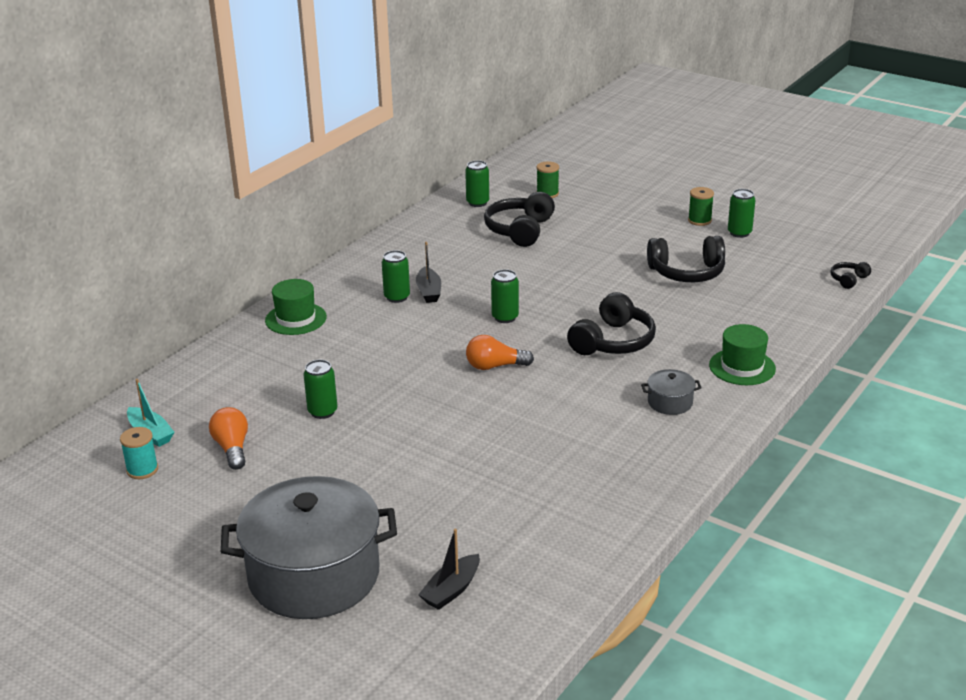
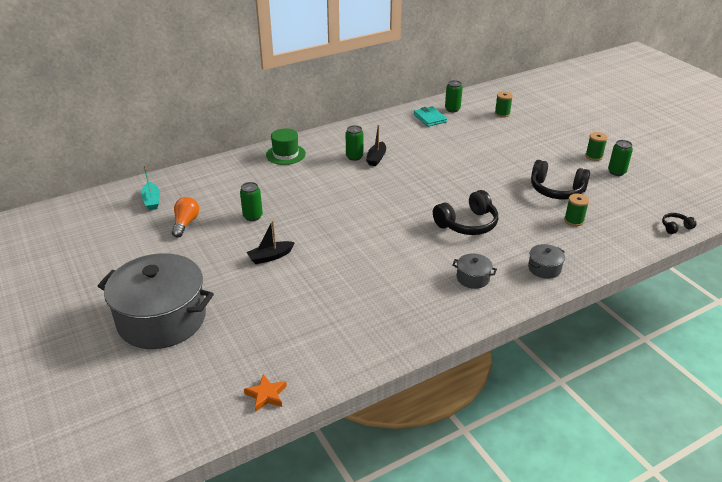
camera: 25 degrees right, 5 degrees up
turquoise spool [120,427,158,479] -> none
black boat [418,529,480,610] -> black boat moved to [247,220,295,264]
orange light bulb [466,335,534,370] -> none
black headphones [484,192,555,247] -> none
green can [491,269,519,323] -> none
green hat [709,324,776,385] -> grey pot [528,244,565,279]
none -> orange star [244,374,287,412]
none -> turquoise wallet [414,106,447,127]
none -> green spool [564,194,589,226]

